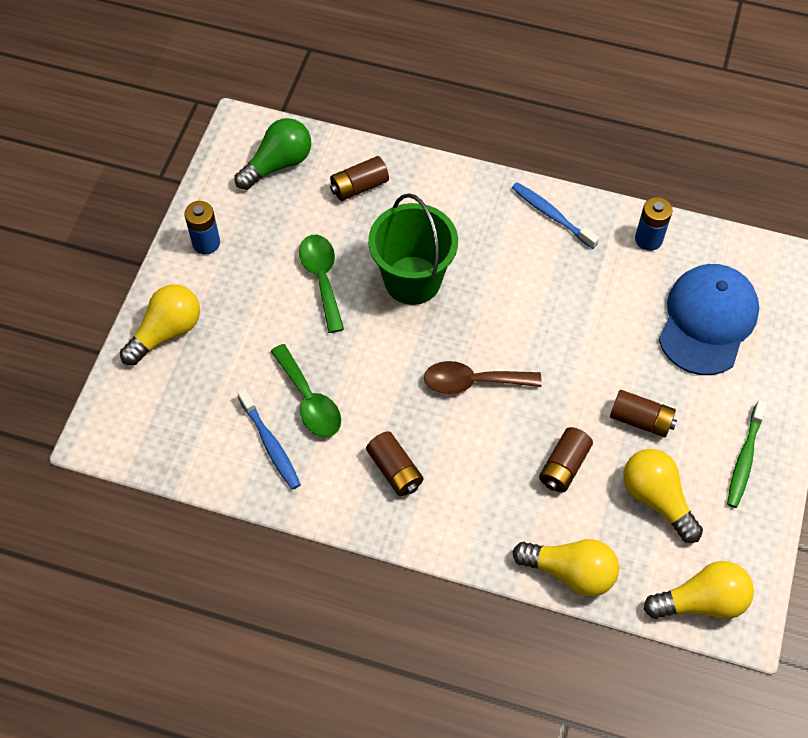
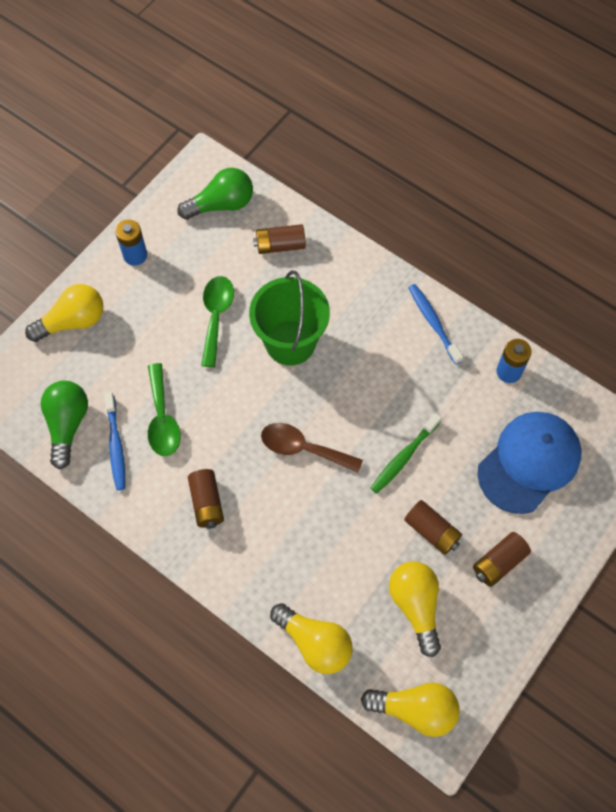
camera: 20 degrees right, 5 degrees up
brown battery [539,427,593,492] -> brown battery moved to [473,532,531,587]
green toothbrush [727,400,767,508] -> green toothbrush moved to [371,413,442,494]
none -> green light bulb [40,381,88,469]

